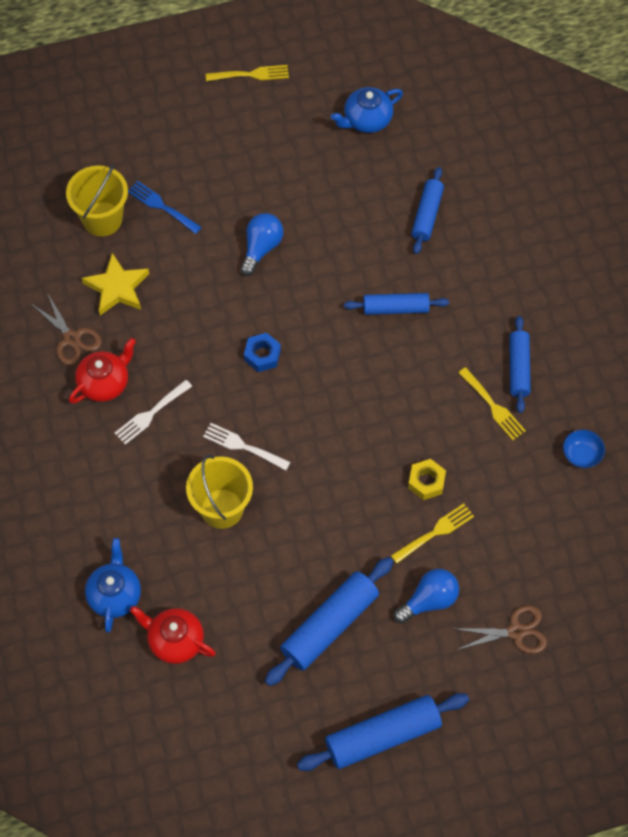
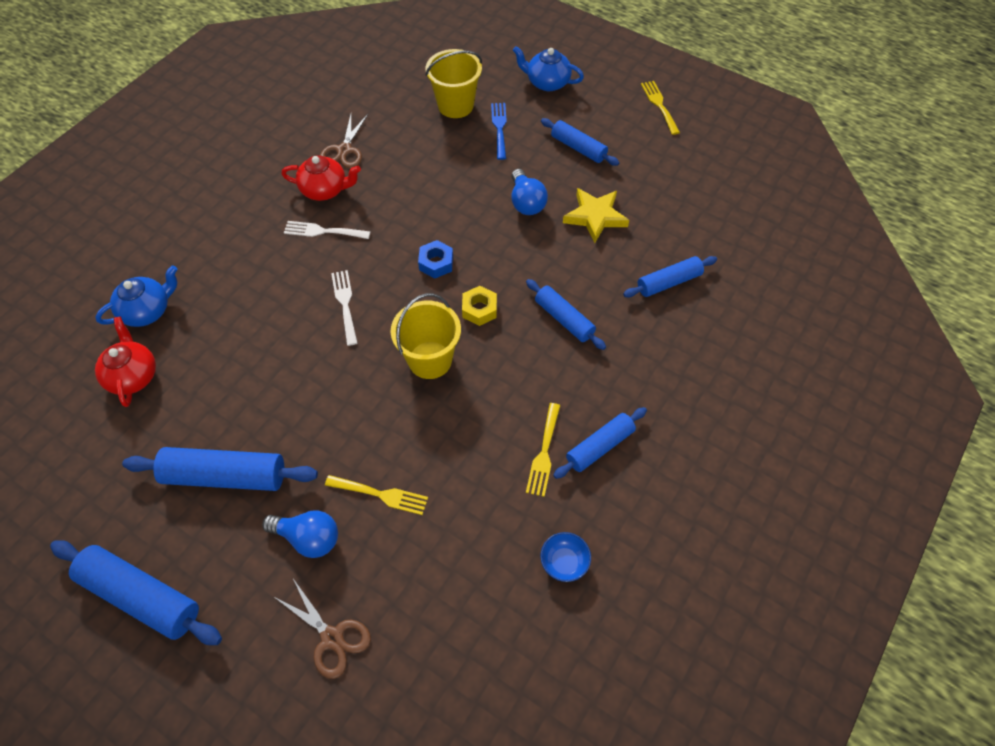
camera: 50 degrees right, 5 degrees down
yellow star [82,253,149,315] -> yellow star moved to [563,188,629,243]
yellow bucket [186,455,253,529] -> yellow bucket moved to [391,293,461,379]
yellow fork [205,65,289,81] -> yellow fork turned 150 degrees counterclockwise [641,81,680,135]
blue light bulb [240,213,284,276] -> blue light bulb turned 90 degrees clockwise [511,169,548,215]
blue teapot [331,87,403,133] -> blue teapot moved to [513,46,584,91]
yellow nut [408,459,446,500] -> yellow nut moved to [462,286,497,326]
none -> blue rolling pin [541,118,619,166]

